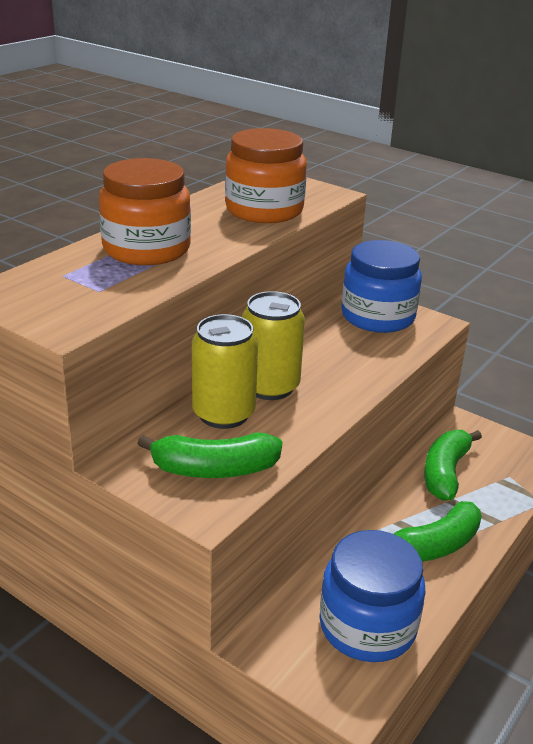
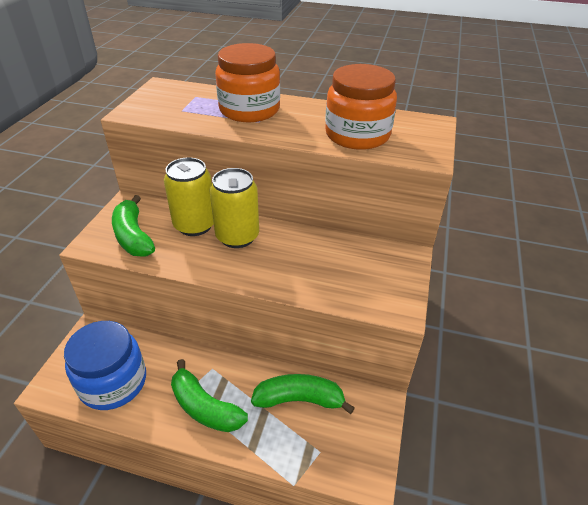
camera: 70 degrees right, 10 degrees up
blue jar [341,240,422,333] -> none

